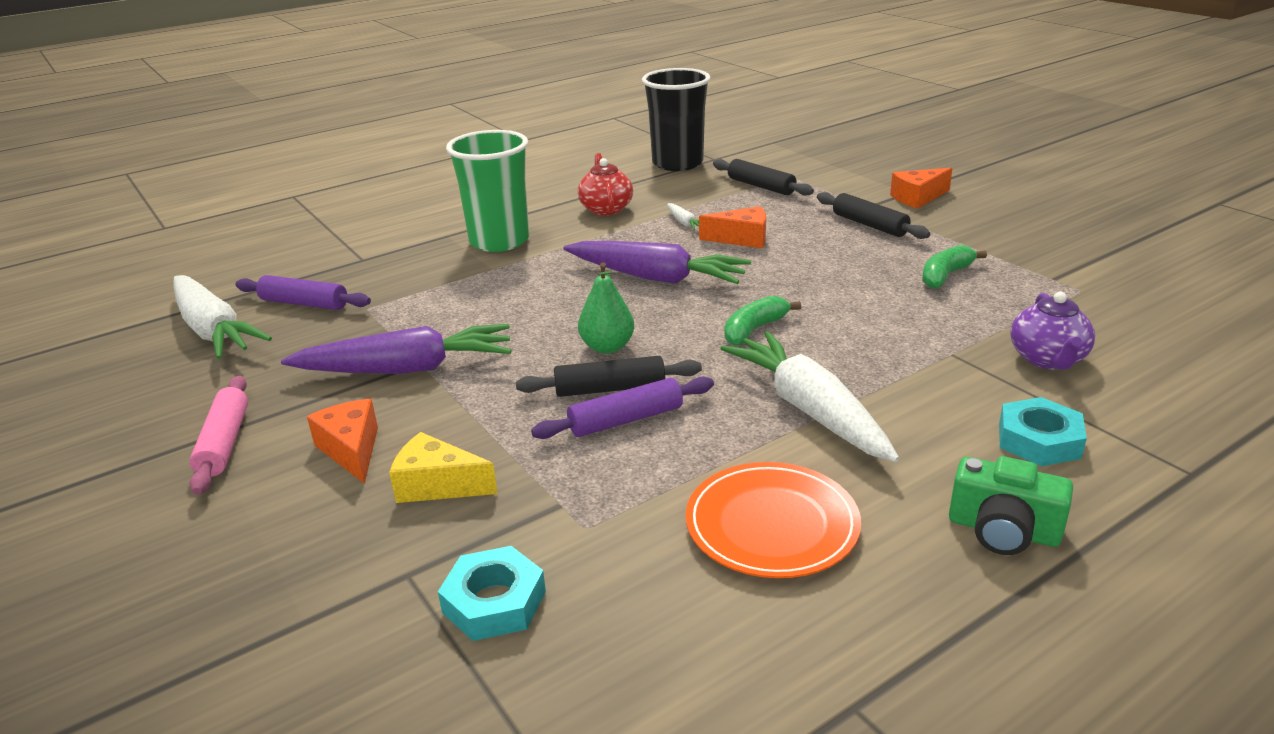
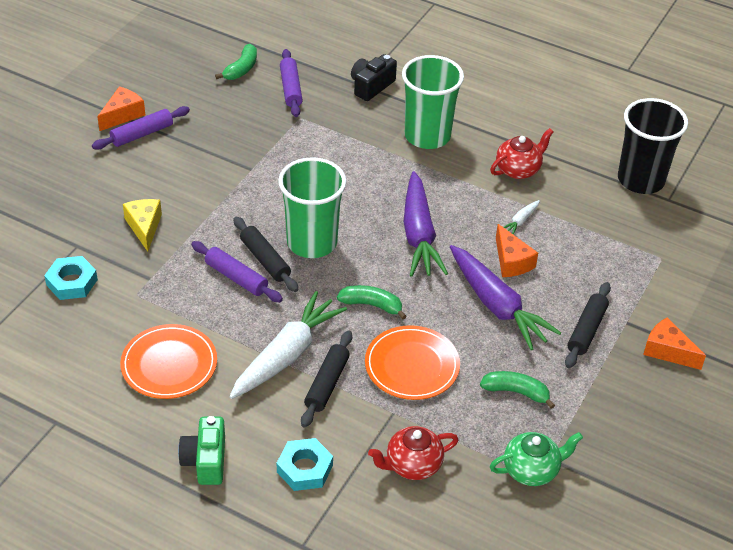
camera: 60 degrees right, 15 degrees up
white carrot [173,275,272,359] -> green banana [215,44,257,80]
pink rolling pin [190,375,248,495] -> purple rolling pin [92,106,190,150]
purple carrot [281,324,512,374] -> purple carrot moved to [450,245,561,350]
orange cheese [307,399,378,484] -> orange cheese moved to [97,86,145,131]
green pear [578,262,634,354] -> green cup [278,157,347,258]
black rolling pin [713,159,814,196] -> black rolling pin moved to [301,330,352,428]
purple teapot [1010,292,1095,370] -> red teapot [368,426,459,480]
none -> black camera [351,54,397,101]
none -> orange plate [365,325,460,400]
none -> green teapot [490,432,583,486]

